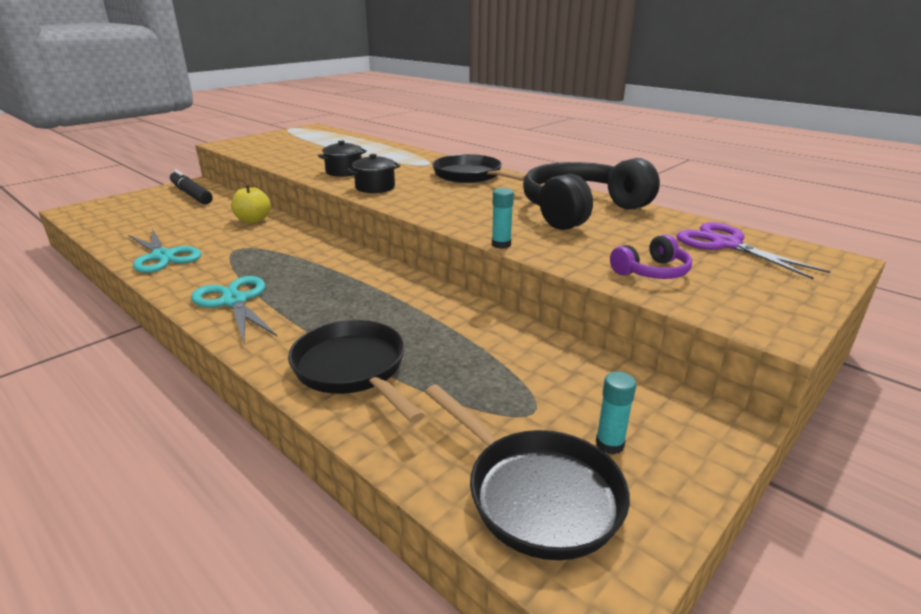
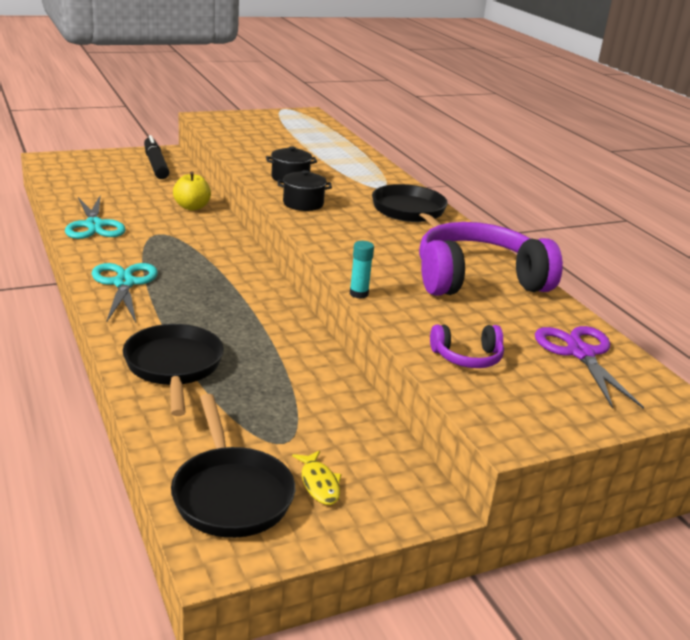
camera: 20 degrees right, 0 degrees up
black headphones [523,158,660,230] -> purple headphones [419,222,563,296]
turquoise glue stick [596,372,636,455] -> yellow fish [292,450,342,505]

